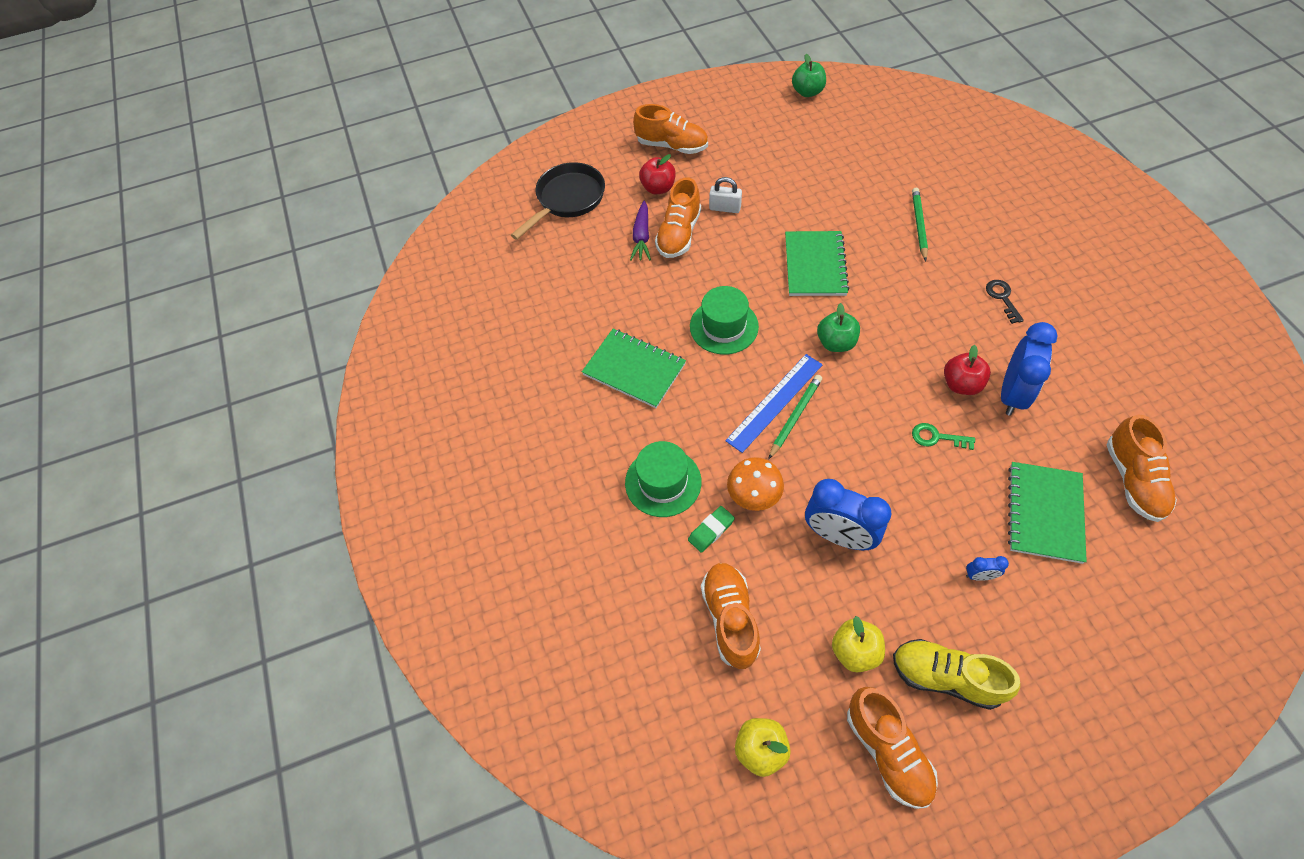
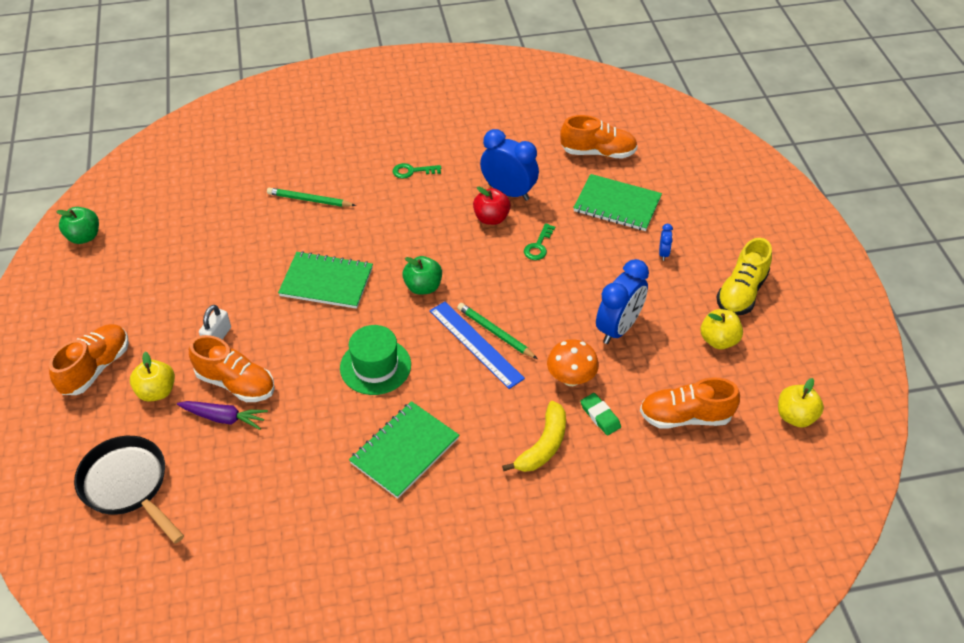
camera: 85 degrees left, 10 degrees down
green hat [625,441,701,517] -> yellow banana [502,401,566,472]
red apple [639,154,675,194] -> yellow apple [130,352,175,402]
orange shoe [847,687,938,809] -> none
black key [986,280,1024,324] -> green key [393,163,441,179]

